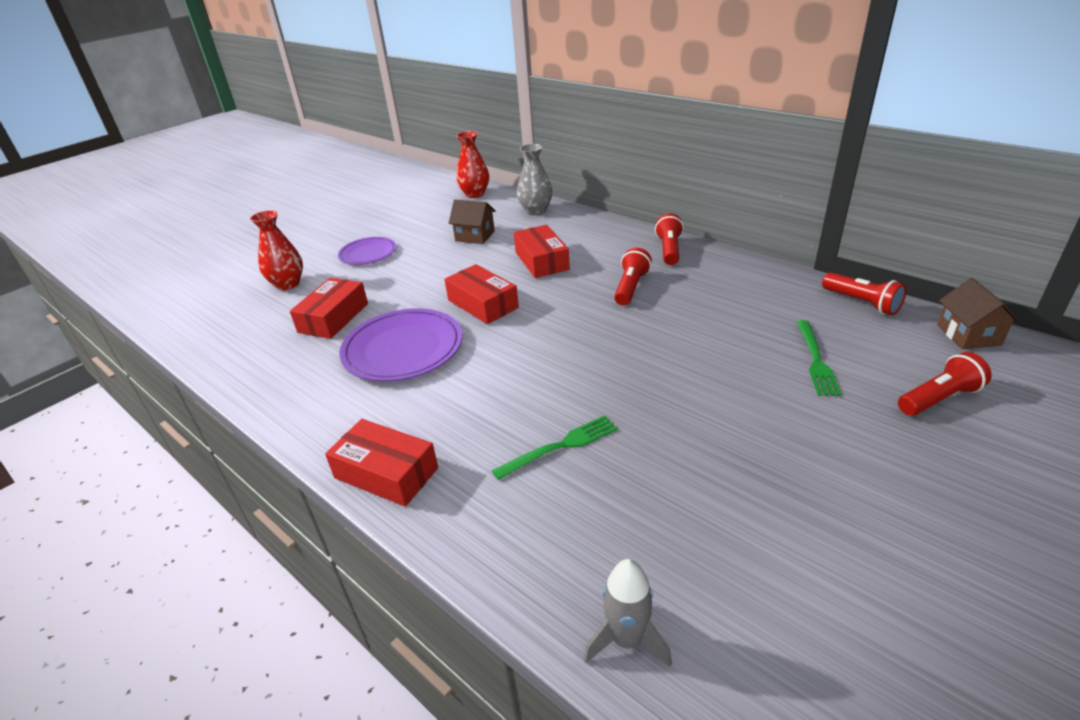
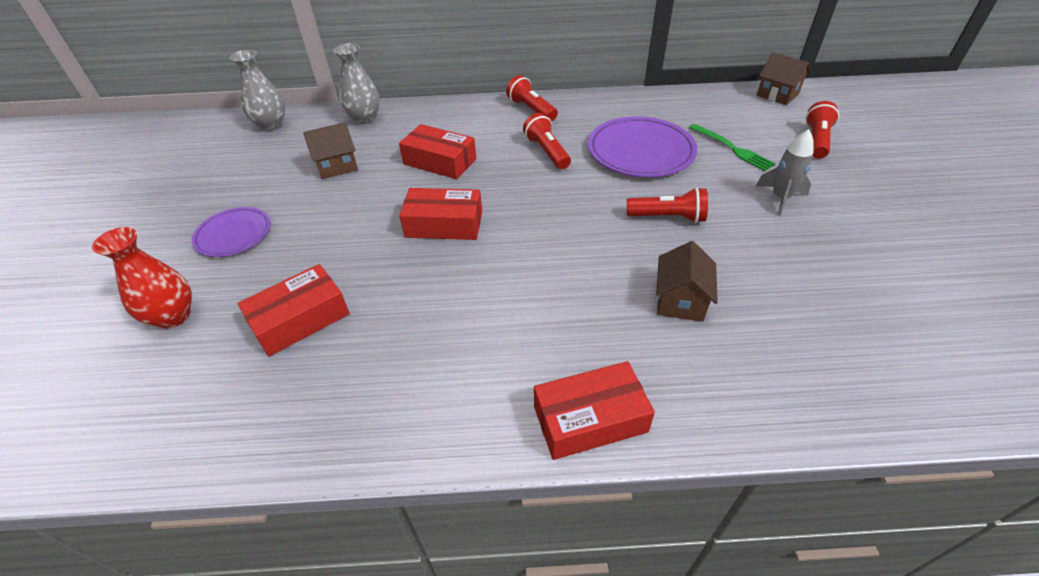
camera: 45 degrees left, 10 degrees up
red box [290,278,368,339] -> red box turned 75 degrees clockwise [237,264,350,357]
purple plate [339,308,462,381] -> purple plate moved to [588,116,697,177]
red vase [456,131,489,198] -> grey vase [230,50,285,131]
green fork [492,415,618,480] -> brown house [656,241,718,322]
grey rocket [584,559,672,667] -> grey rocket moved to [756,129,814,216]
red flashlight [822,272,907,315] -> red flashlight moved to [627,187,708,223]

